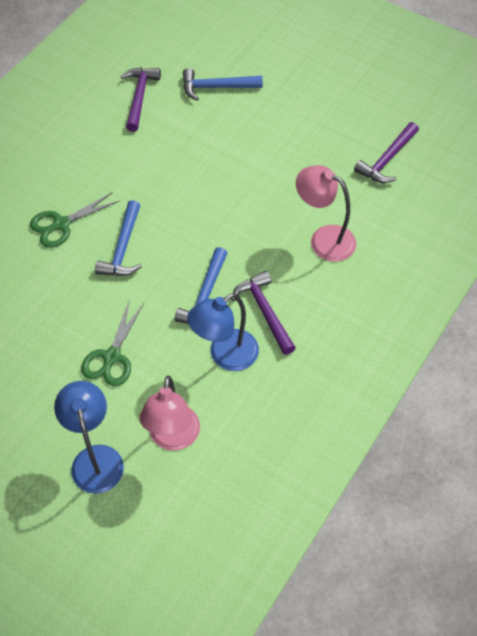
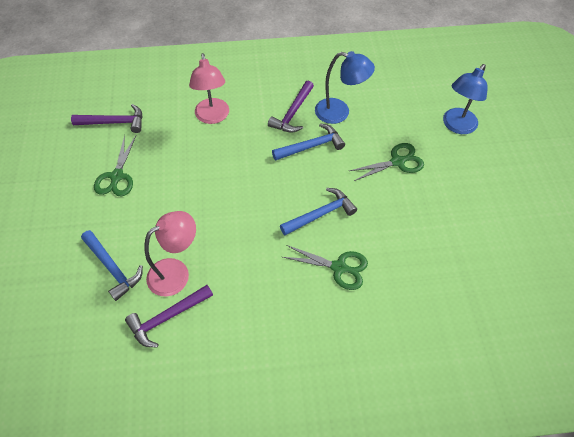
camera: 130 degrees left, 0 degrees up
pink lamp [140,376,200,451] -> pink lamp moved to [144,211,196,296]
none -> green scissors [94,135,136,197]

